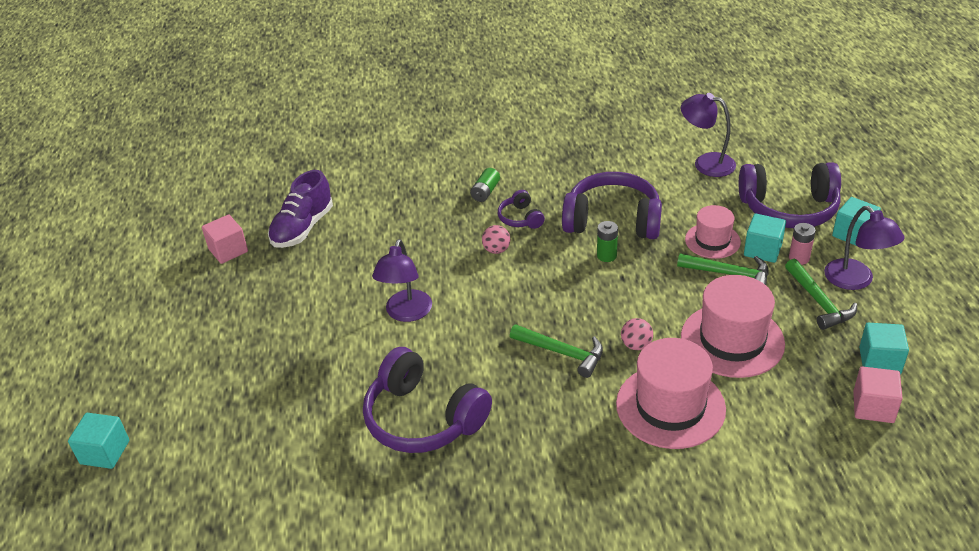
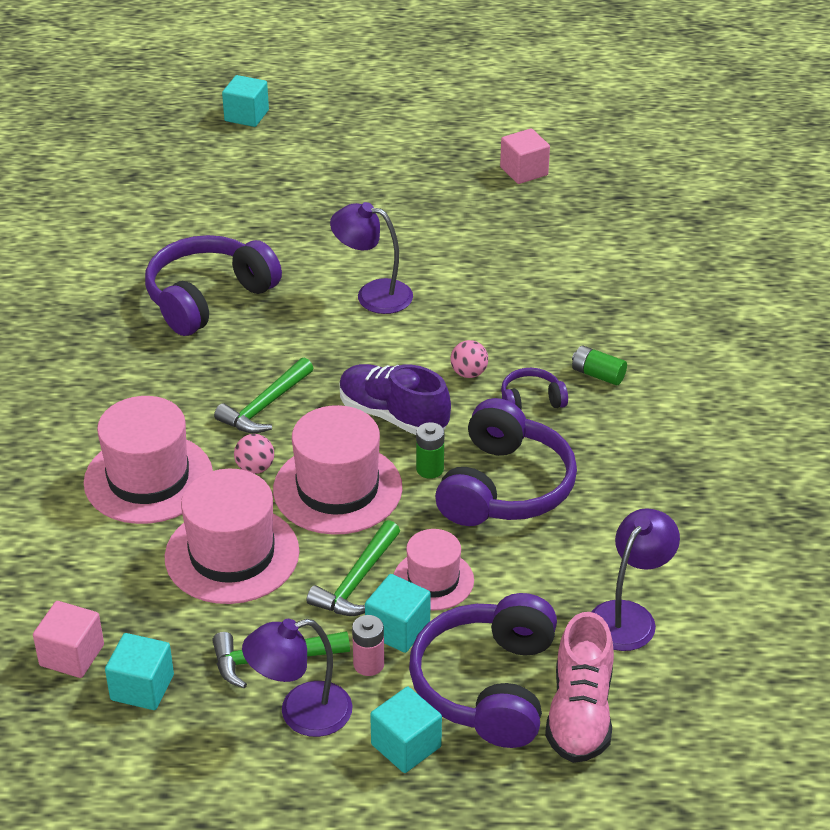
camera: 95 degrees right, 0 degrees up
purple shoe [268,170,333,248] -> purple shoe moved to [340,364,451,435]
none -> pink hat [273,405,403,535]
none -> pink shoe [545,612,614,763]

